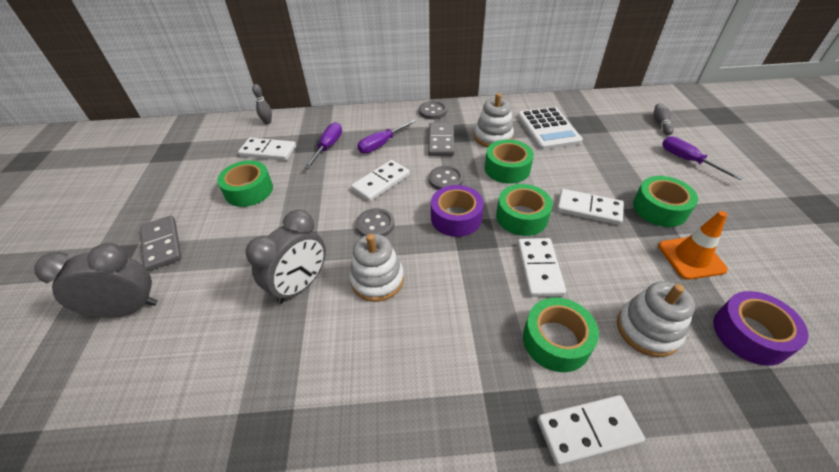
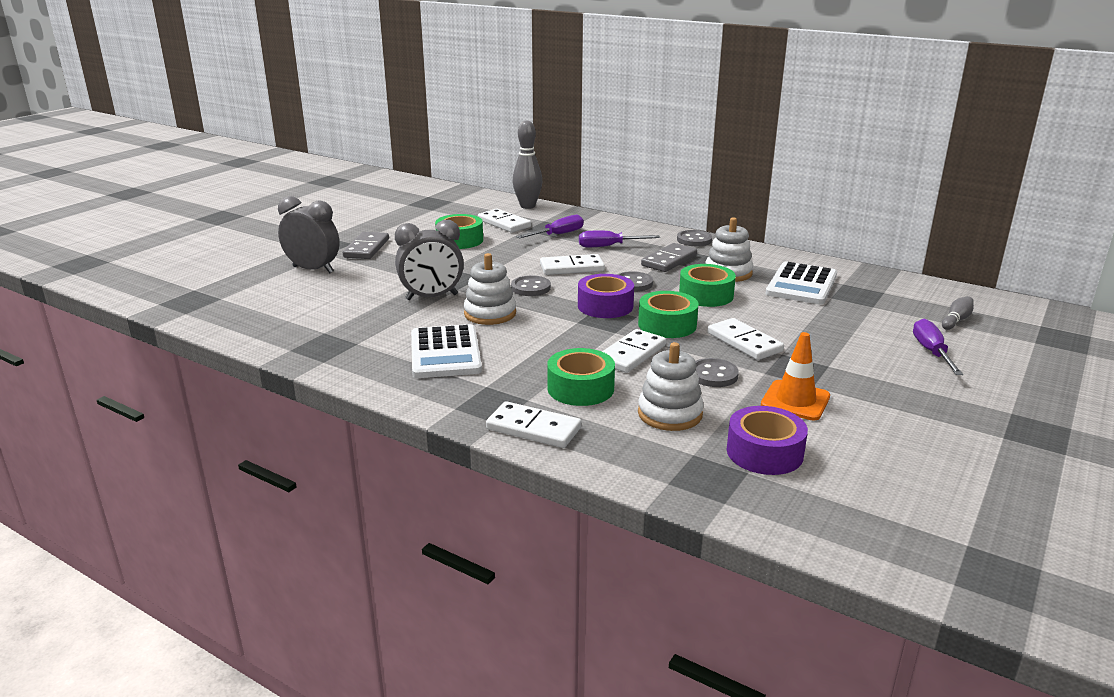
camera: 35 degrees right, 20 degrees down
grey bowling pin [252,84,272,124] -> grey bowling pin [513,120,542,209], size x1.95
green tape [633,176,698,227] -> none
none -> white calculator [411,324,482,378]
none -> grey button [695,358,739,387]

